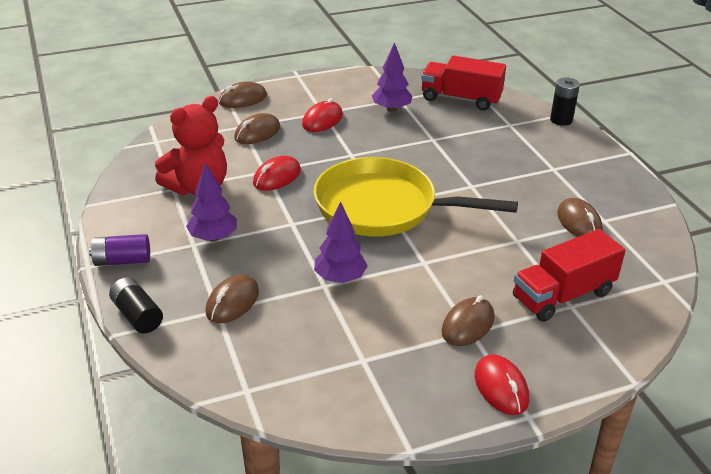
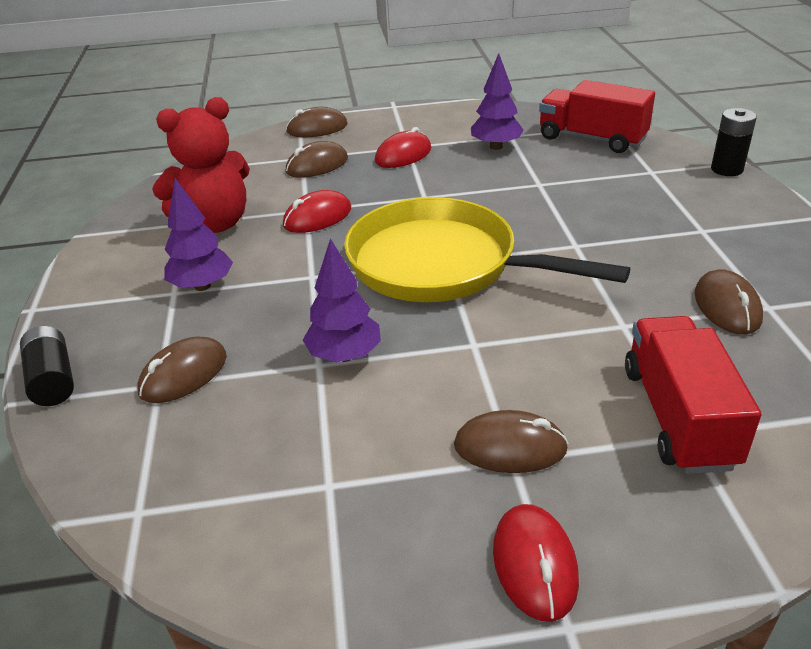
camera: 15 degrees right, 0 degrees up
purple battery [89,234,150,266] -> none
brown mouse [441,295,494,346] -> brown mouse turned 45 degrees clockwise [454,410,569,473]
red truck [513,229,626,322] -> red truck turned 105 degrees clockwise [625,316,761,474]

